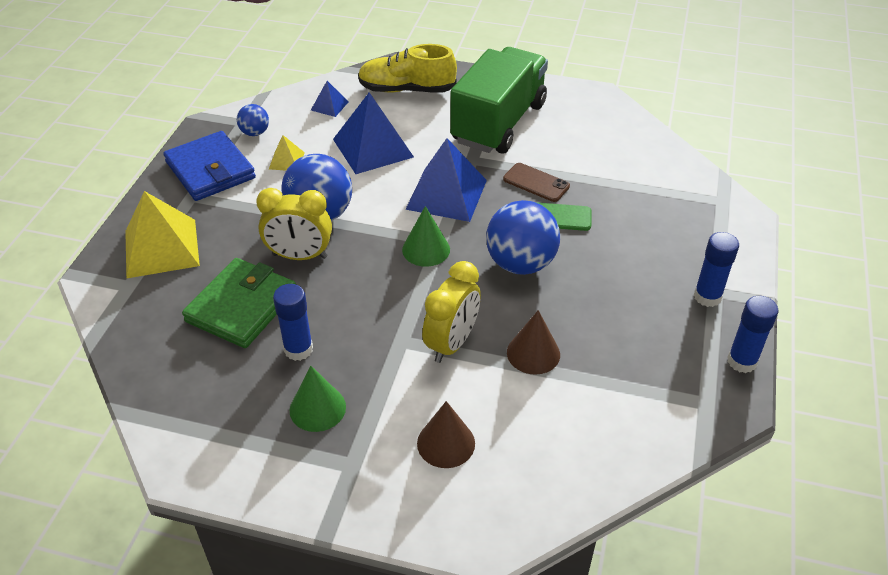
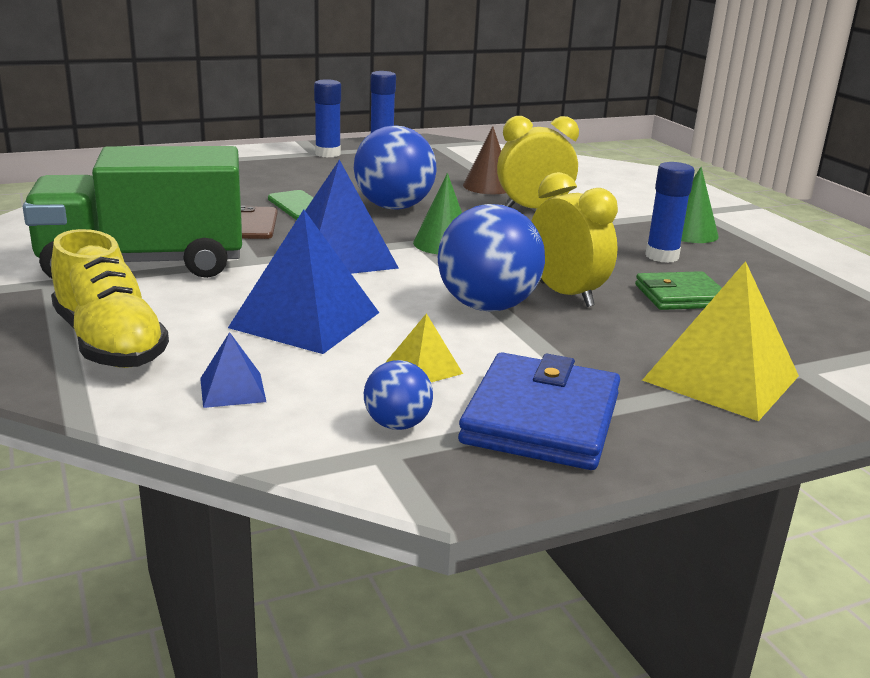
camera: 130 degrees left, 20 degrees down
green wallet [182,258,296,348] -> green wallet [635,271,722,310], size x0.64
brown cone [417,401,475,468] -> none

